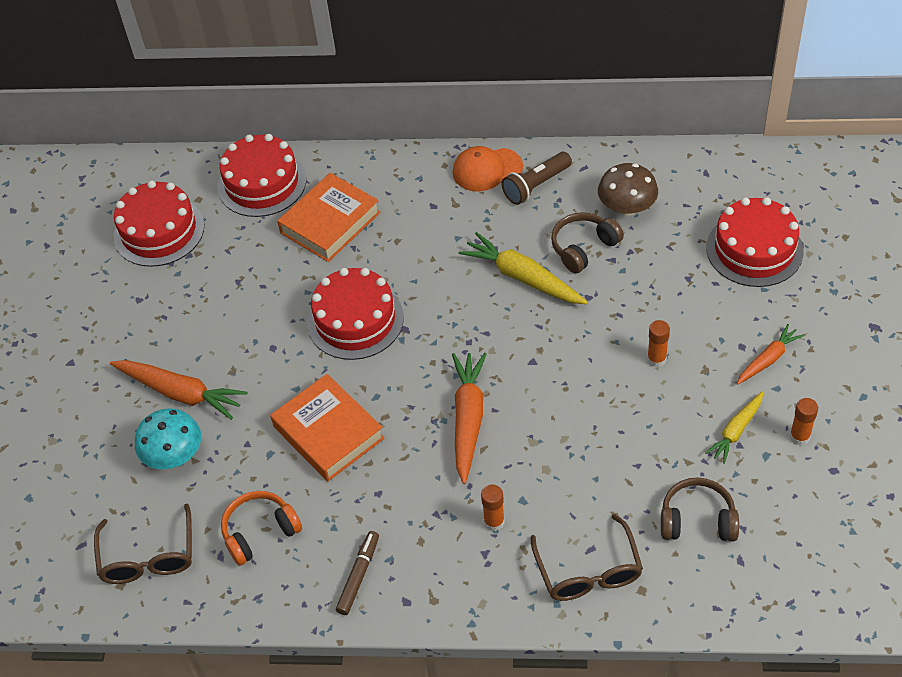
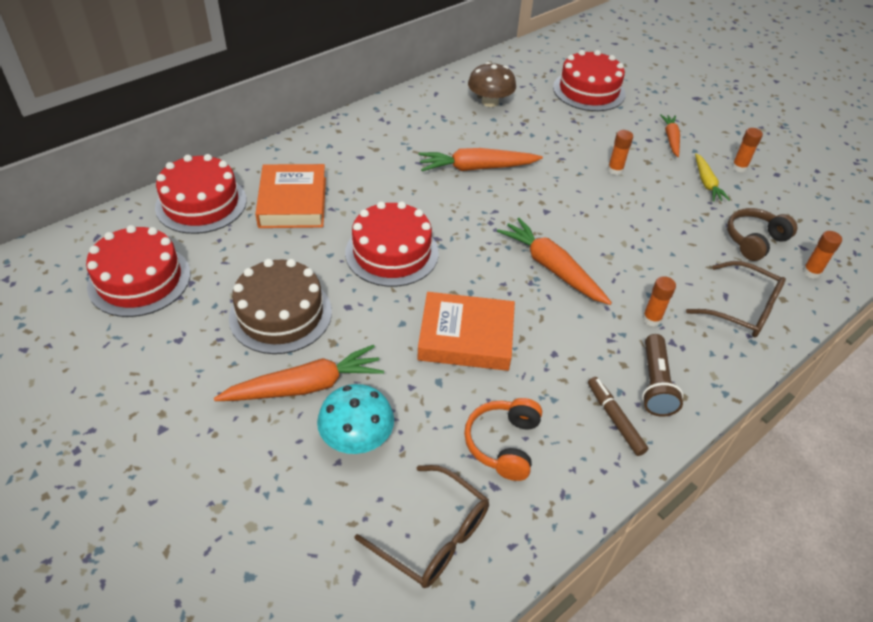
camera: 50 degrees left, 5 degrees down
orange cap [453,146,523,192] -> none
yellow carrot [458,232,588,304] -> orange carrot [418,148,543,171]
brown flashlight [502,152,572,205] -> brown flashlight moved to [642,334,683,417]
brown headphones [551,212,624,273] -> none
none -> brown cake [229,259,332,354]
none -> orange glue stick [803,231,842,279]

